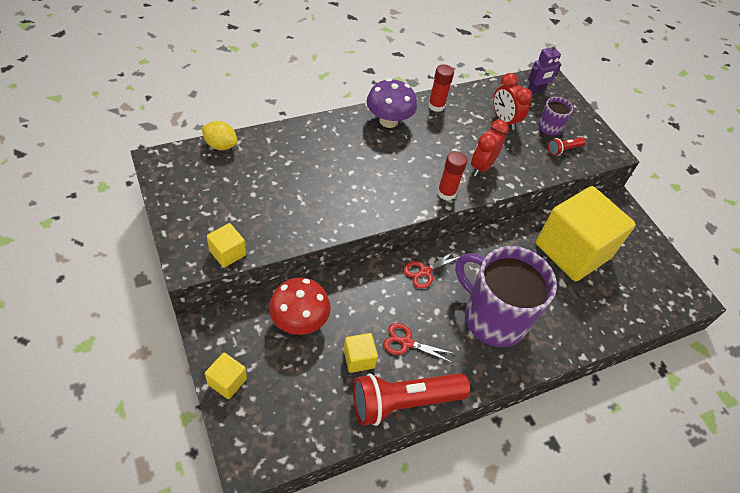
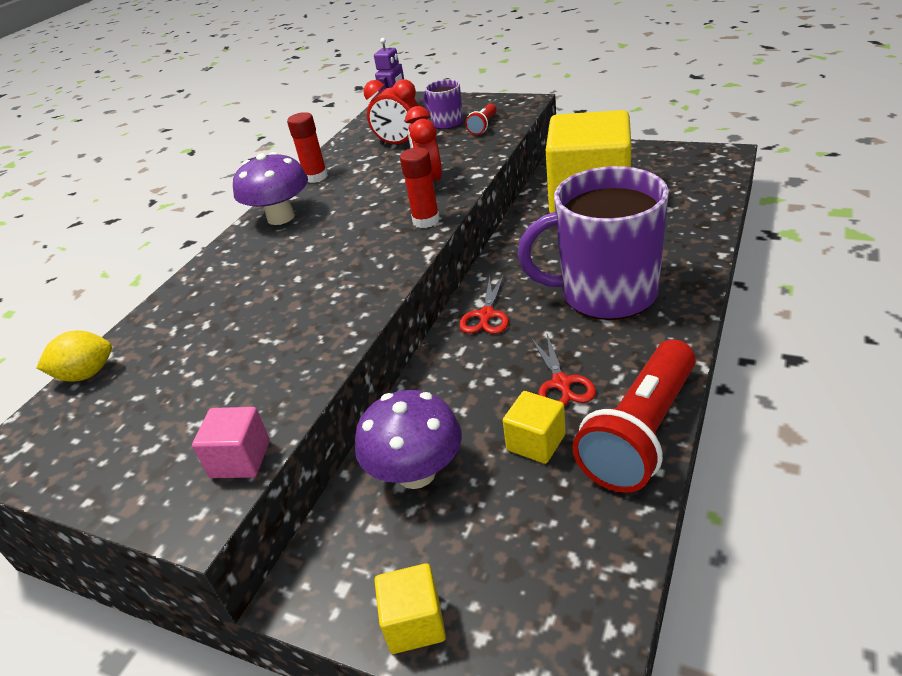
camera: 30 degrees left, 15 degrees down
yellow cube [207,223,246,268] -> pink cube [192,407,270,478]
red mushroom [269,278,331,335] -> purple mushroom [355,390,462,489]
red scissors [383,323,456,363] -> red scissors turned 75 degrees counterclockwise [531,334,596,407]

